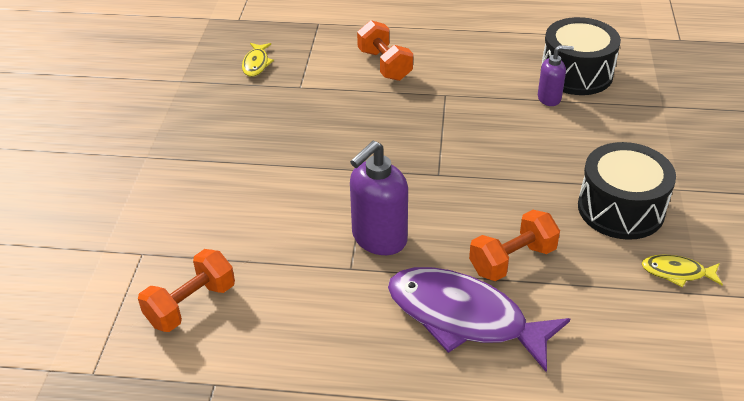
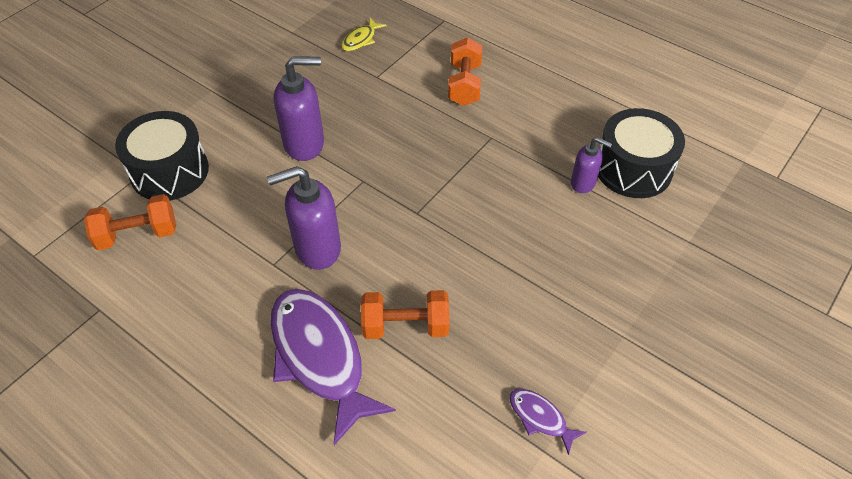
camera: 30 degrees right, 10 degrees up
black drum [578,142,676,240] -> black drum moved to [115,111,209,201]
yellow fish [642,254,723,288] -> purple fish [509,389,587,455]
none -> purple soap dispenser [274,56,324,161]

